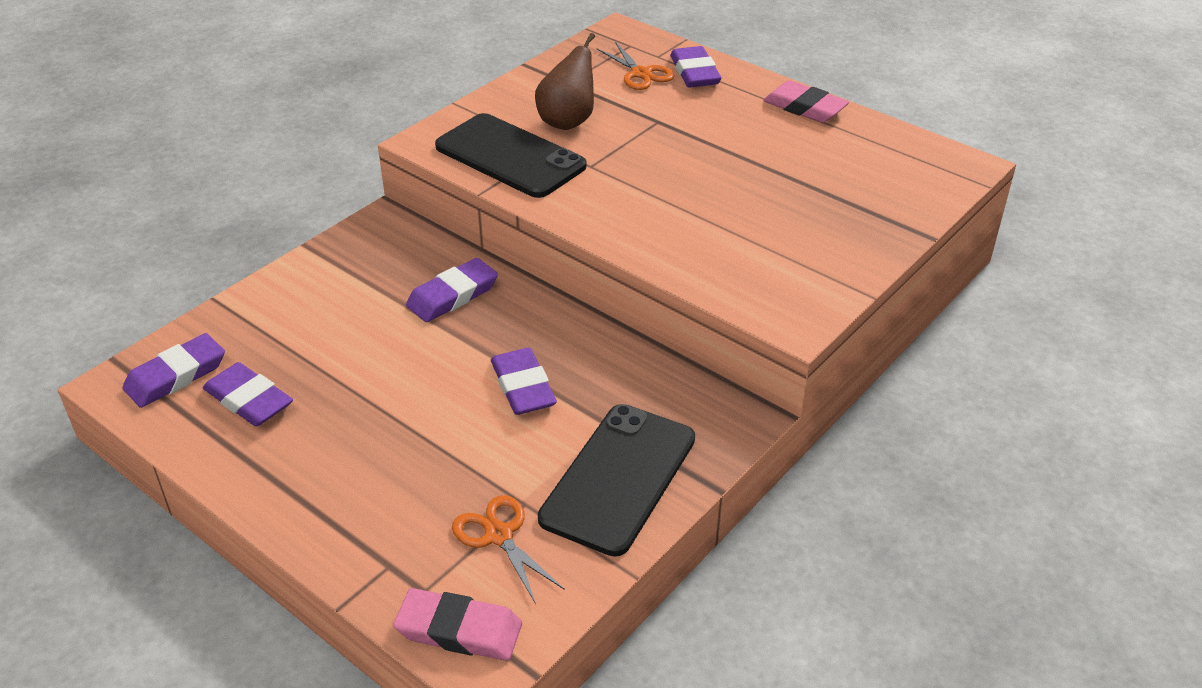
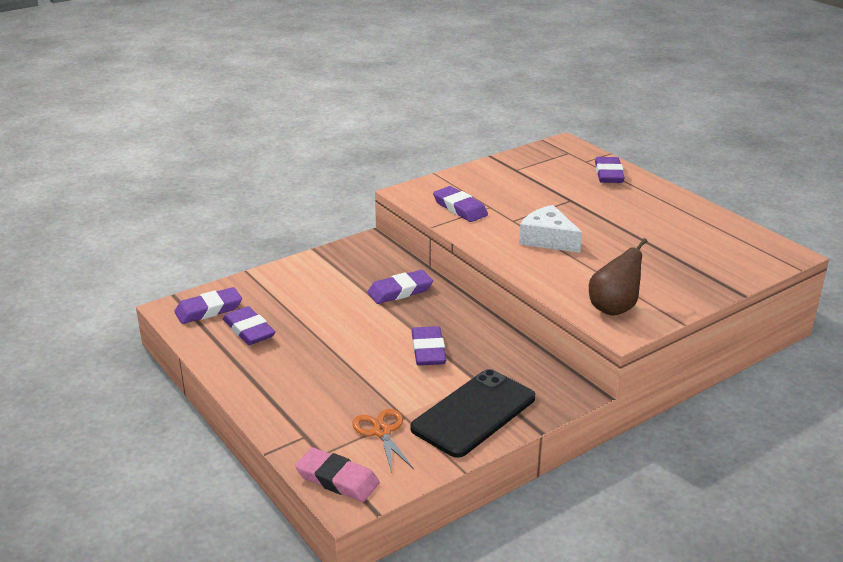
camera: 15 degrees right, 10 degrees down
black phone [435,113,586,198] -> purple eraser [433,186,488,222]
brown pear [535,33,595,130] -> brown pear moved to [589,238,648,316]
orange scissors [597,42,674,90] -> none
pink eraser [763,80,849,123] -> none
none -> white cheese [519,205,582,253]

